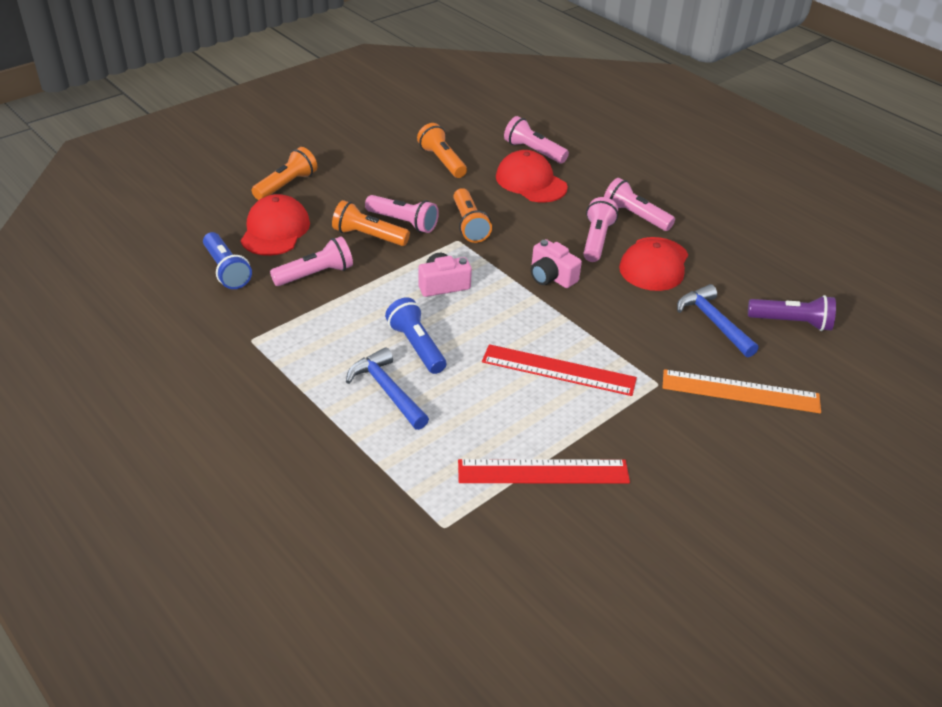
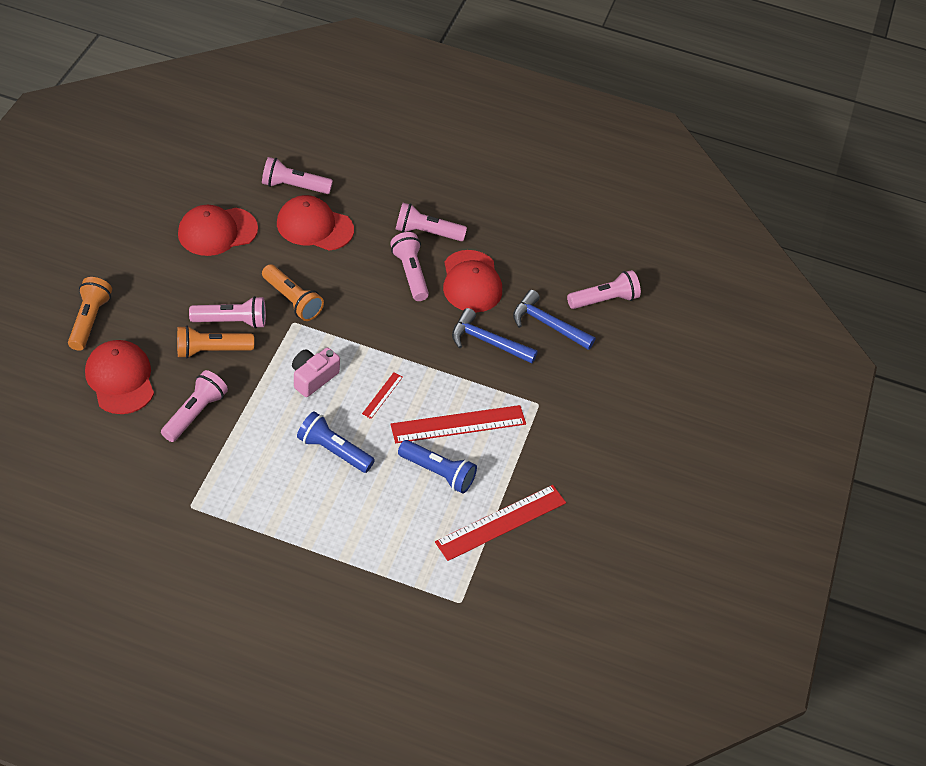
camera: 35 degrees left, 10 degrees up
blue flashlight [203,232,252,289] -> blue flashlight moved to [398,440,477,494]
blue hammer [346,347,429,430] -> blue hammer moved to [452,308,538,364]
orange flashlight [417,123,467,178] -> red cap [178,205,258,256]
pink camera [531,239,582,288] -> none
orange ruler [662,369,821,413] -> none
purple flashlight [748,295,836,331] -> pink flashlight [567,270,641,309]
none -> red ruler [362,372,403,419]

